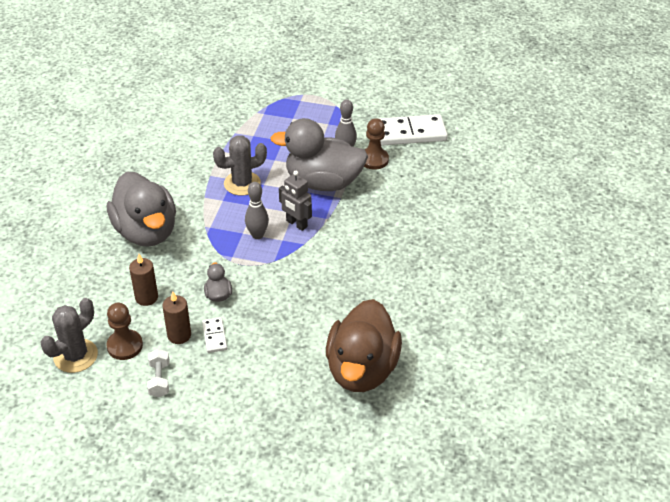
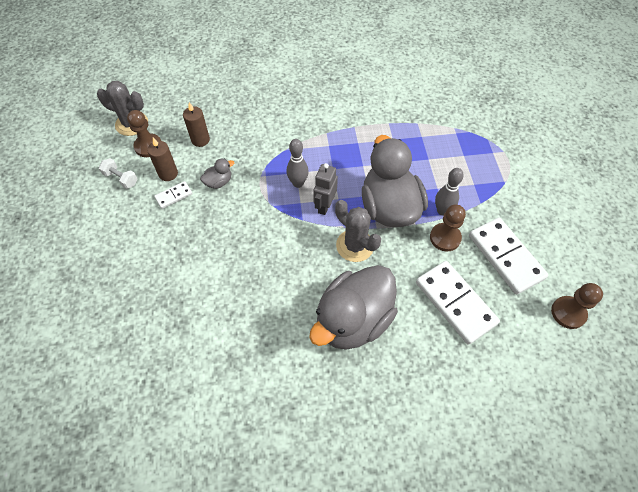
camera: 70 degrees right, 15 degrees up
grey duck [107,172,176,247] -> grey duck moved to [309,265,398,350]
white dumbbell [147,349,169,397] -> white dumbbell turned 60 degrees clockwise [99,158,138,189]
grey cactus [213,135,267,196] -> grey cactus moved to [335,200,381,262]
brown duck [326,299,402,392] -> none
none -> white domino [416,261,500,345]
none -> brown pawn [551,283,603,329]

